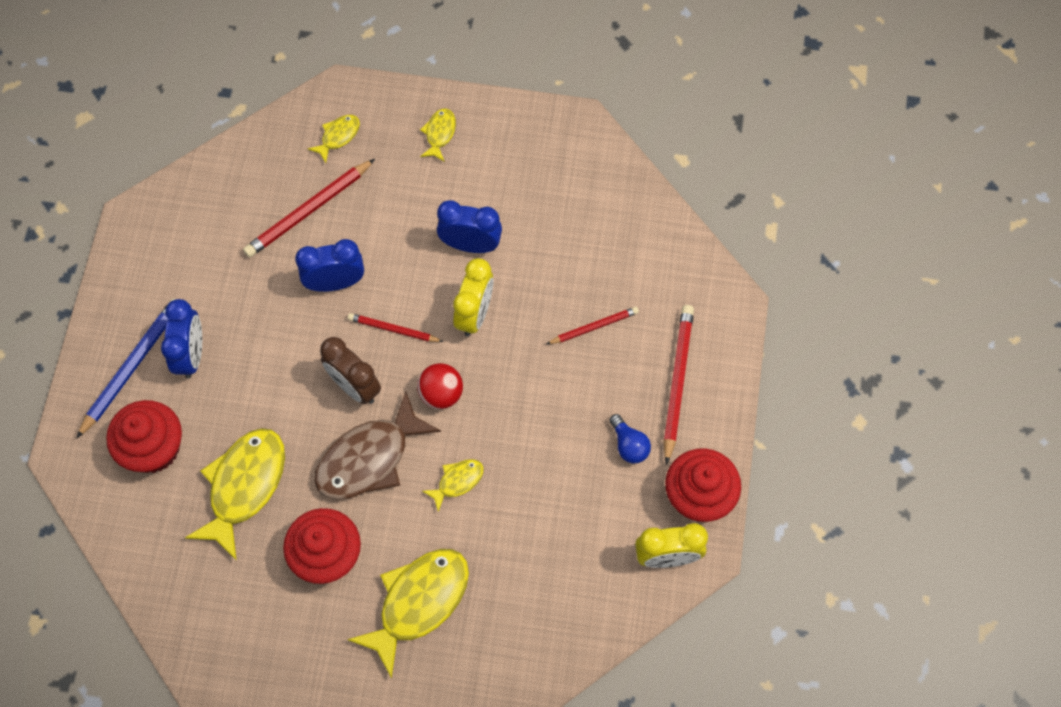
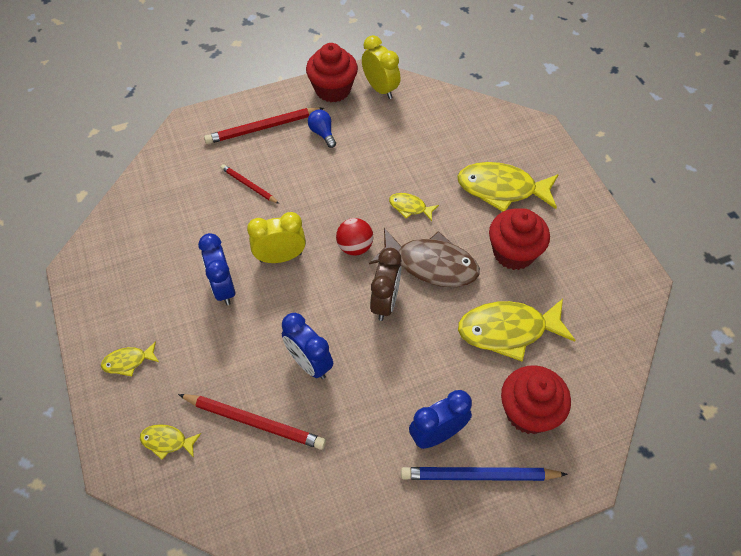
camera: 120 degrees left, 10 degrees down
red pencil [348,313,443,342] -> none
blue light bulb [609,414,651,464] -> blue light bulb turned 60 degrees counterclockwise [308,110,336,148]

